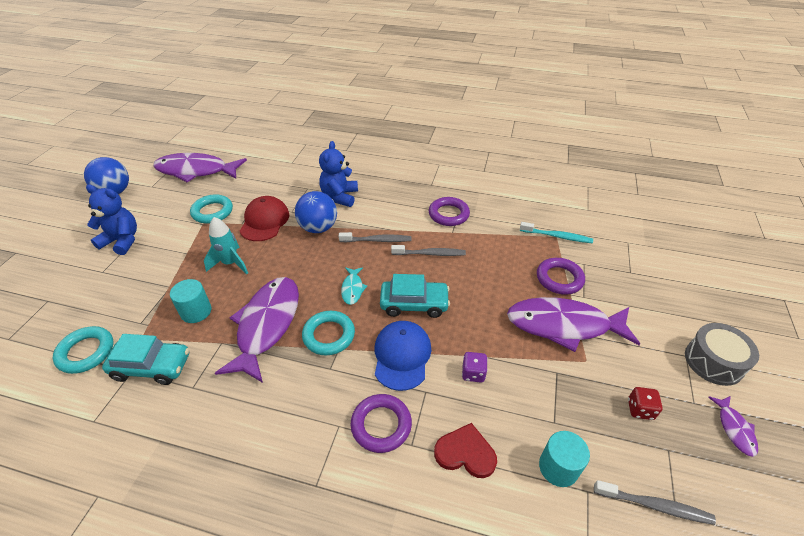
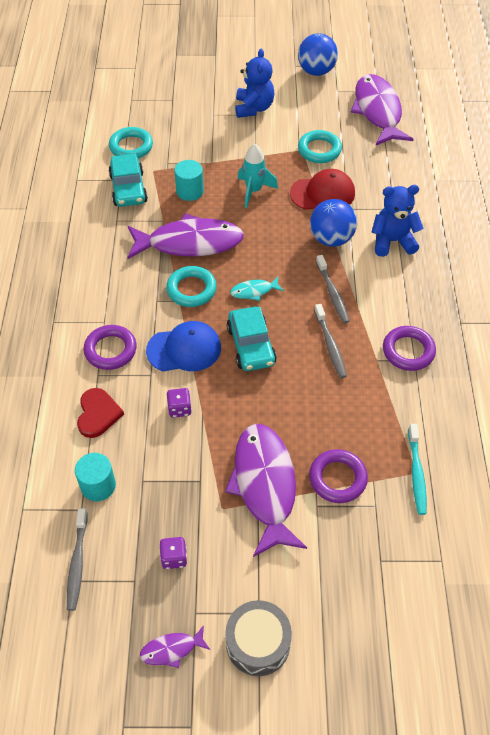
camera: 75 degrees right, 10 degrees up
red dice [628,387,663,420] -> purple dice [159,537,187,569]

